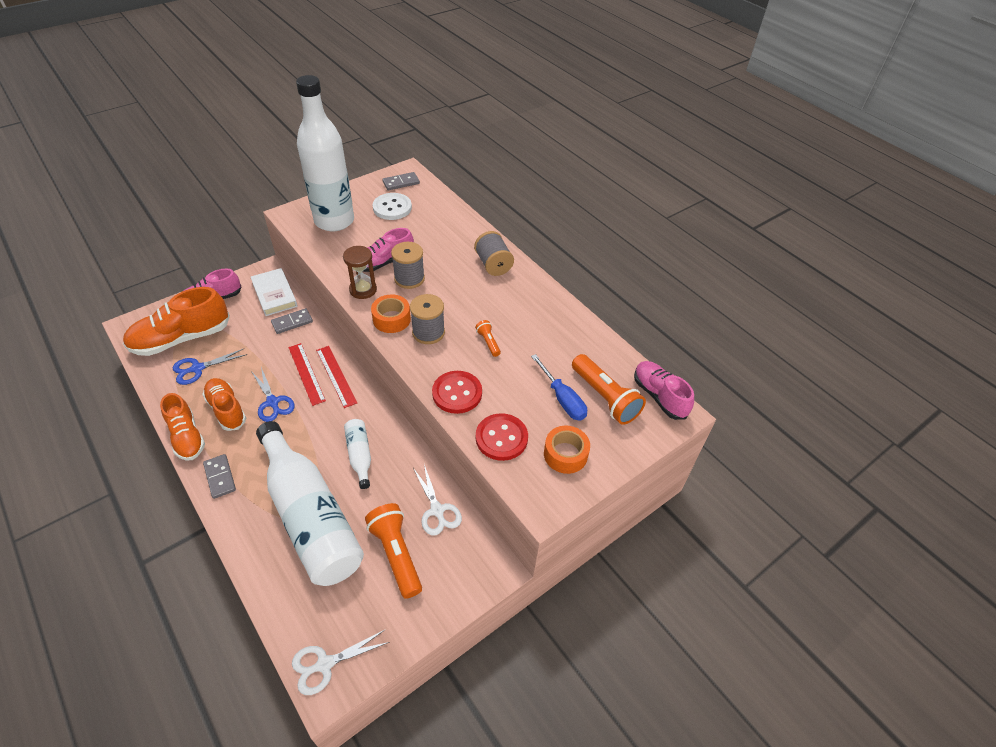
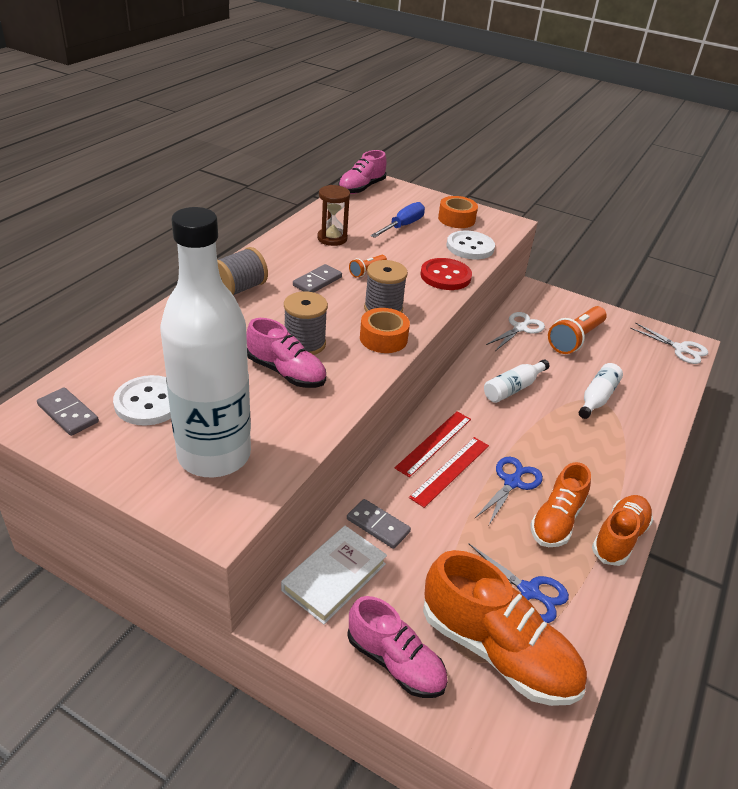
camera: 115 degrees left, 10 degrees down
grey domino [203,454,236,499] -> grey domino moved to [293,264,342,292]
white bottle [256,421,364,586] -> white bottle [579,363,623,419], size x0.43
brown hourglass [343,246,377,299] -> brown hourglass moved to [317,185,350,246]
red button [476,413,528,461] -> white button [447,231,495,259]
orange flashlight [572,354,646,425] -> none

